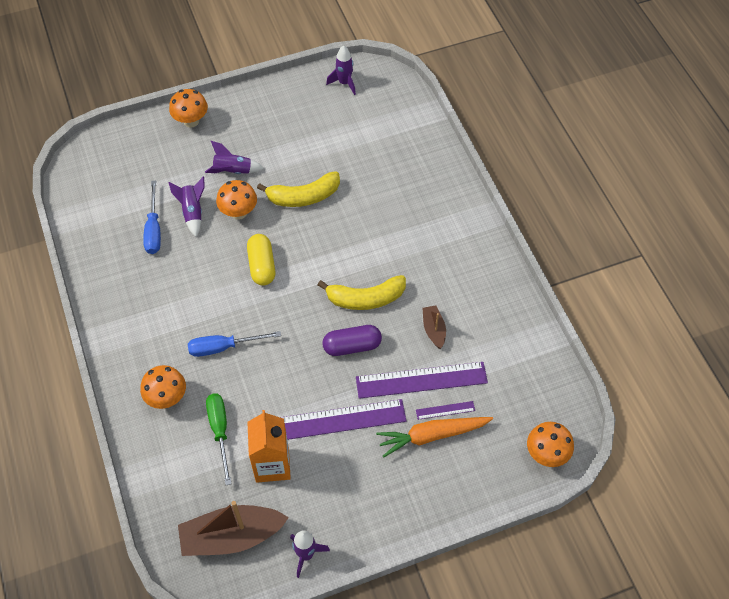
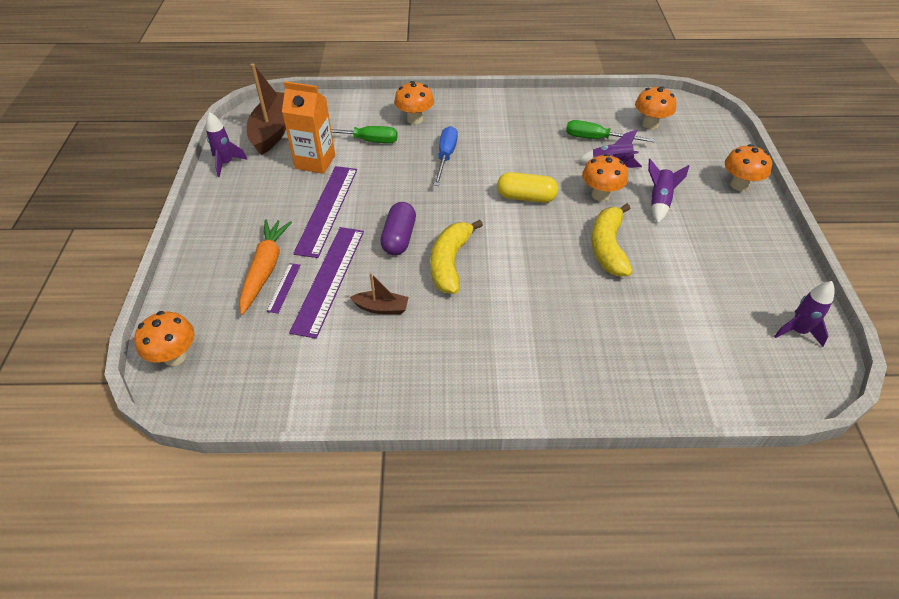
camera: 110 degrees right, 10 degrees down
blue screwdriver [143,181,161,254] -> green screwdriver [566,120,654,142]
none -> orange mushroom [635,86,676,129]

